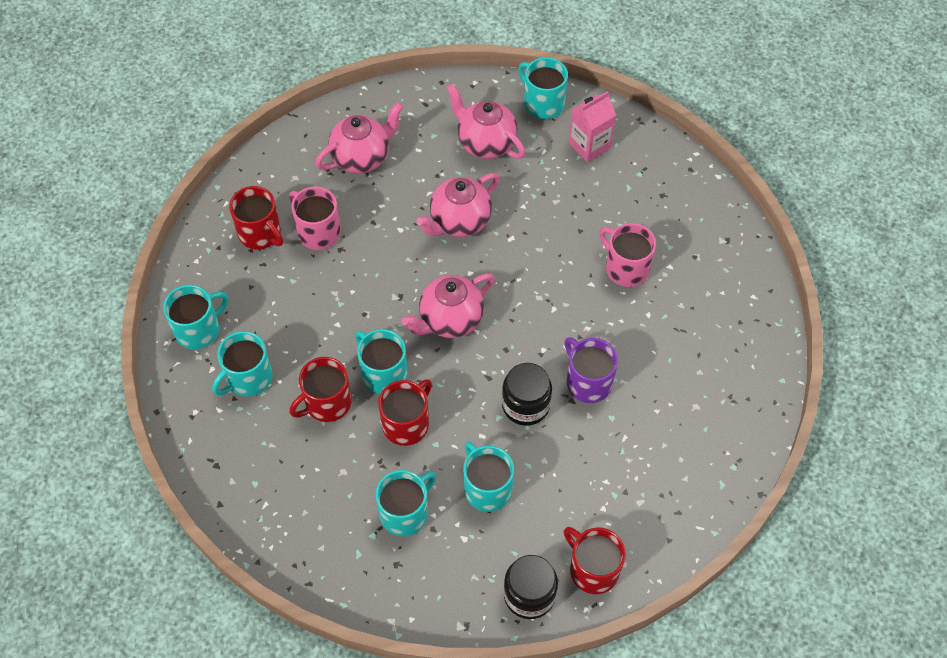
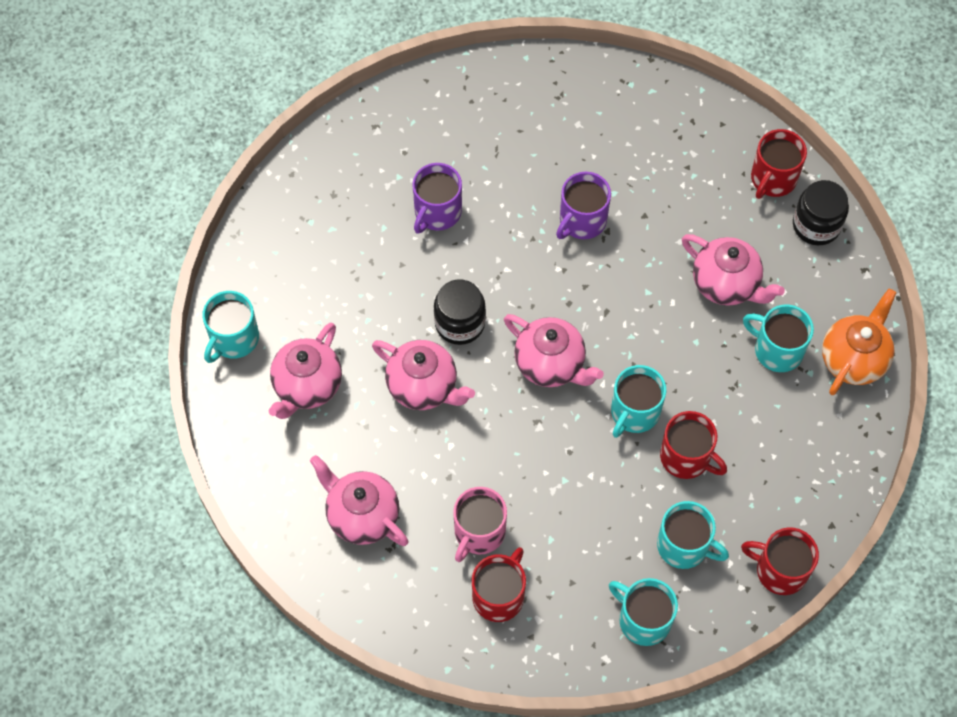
camera: 105 degrees left, 5 degrees up
red mug [378,379,432,446] -> red mug moved to [741,527,819,595]
turquoise mug [463,441,514,512] -> pink teapot [682,234,785,306]
black jar [502,363,552,426] -> black jar moved to [434,280,486,345]
pink carton [569,91,616,162] -> none
pink mug [599,223,656,287] -> purple mug [413,163,462,234]
none -> orange teapot [822,289,896,395]

